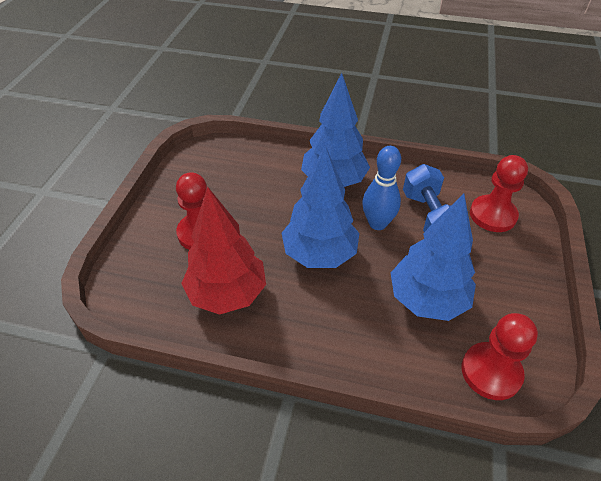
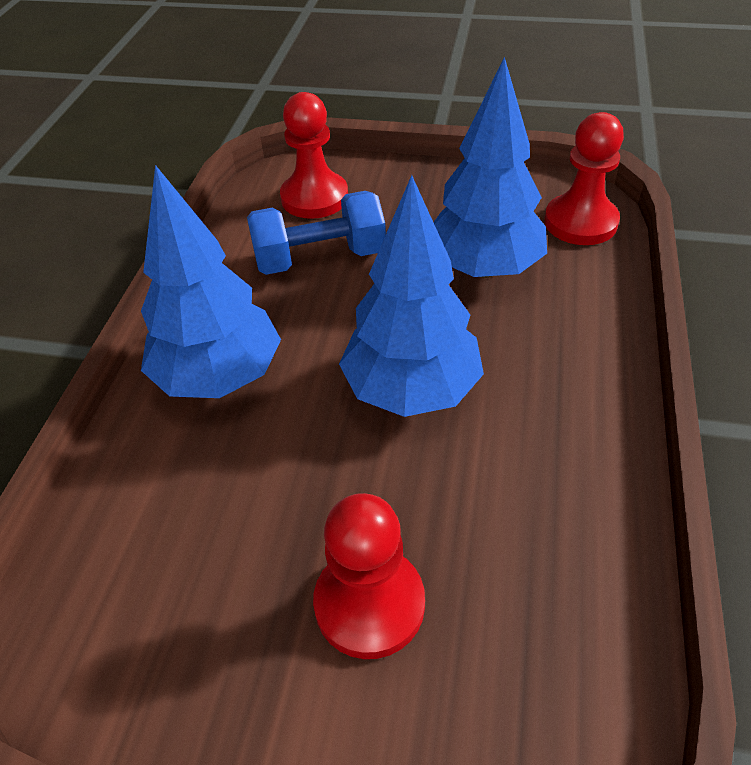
camera: 90 degrees left, 0 degrees up
red tree [181,186,266,315] -> none
blue bowling pin [362,146,401,230] -> none

